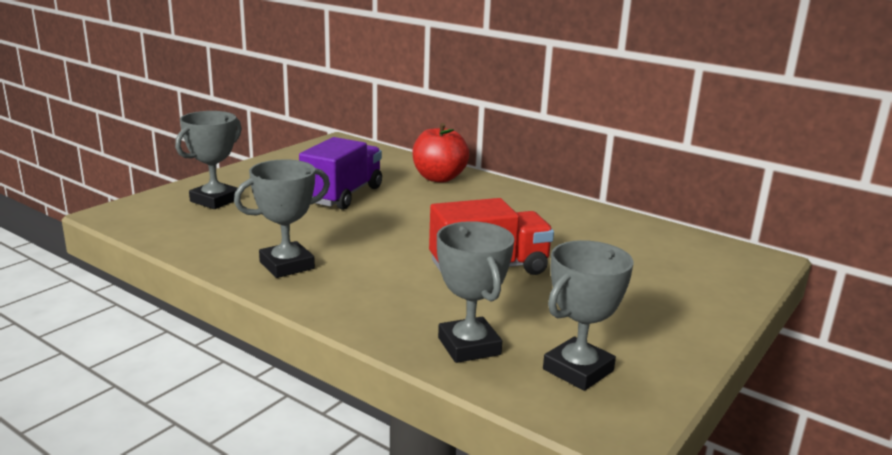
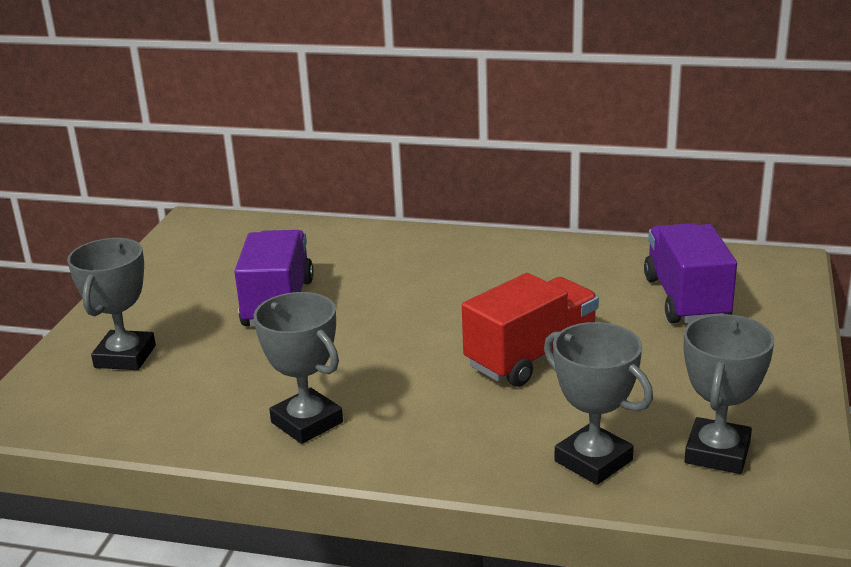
camera: 20 degrees left, 5 degrees up
grey trophy [234,159,330,278] -> grey trophy turned 75 degrees counterclockwise [254,292,343,444]
red apple [412,123,470,182] -> none
none -> purple truck [644,223,737,323]

